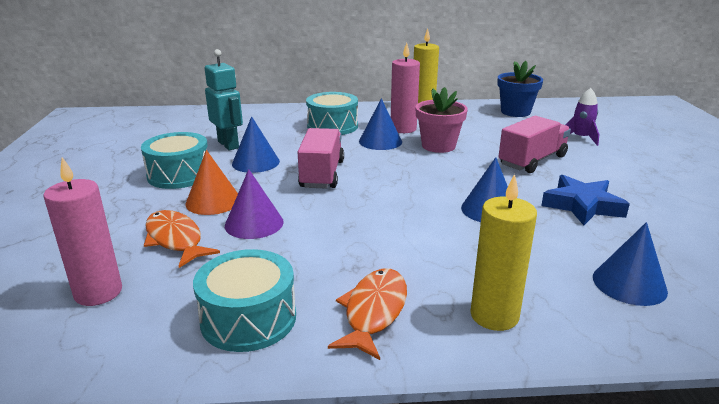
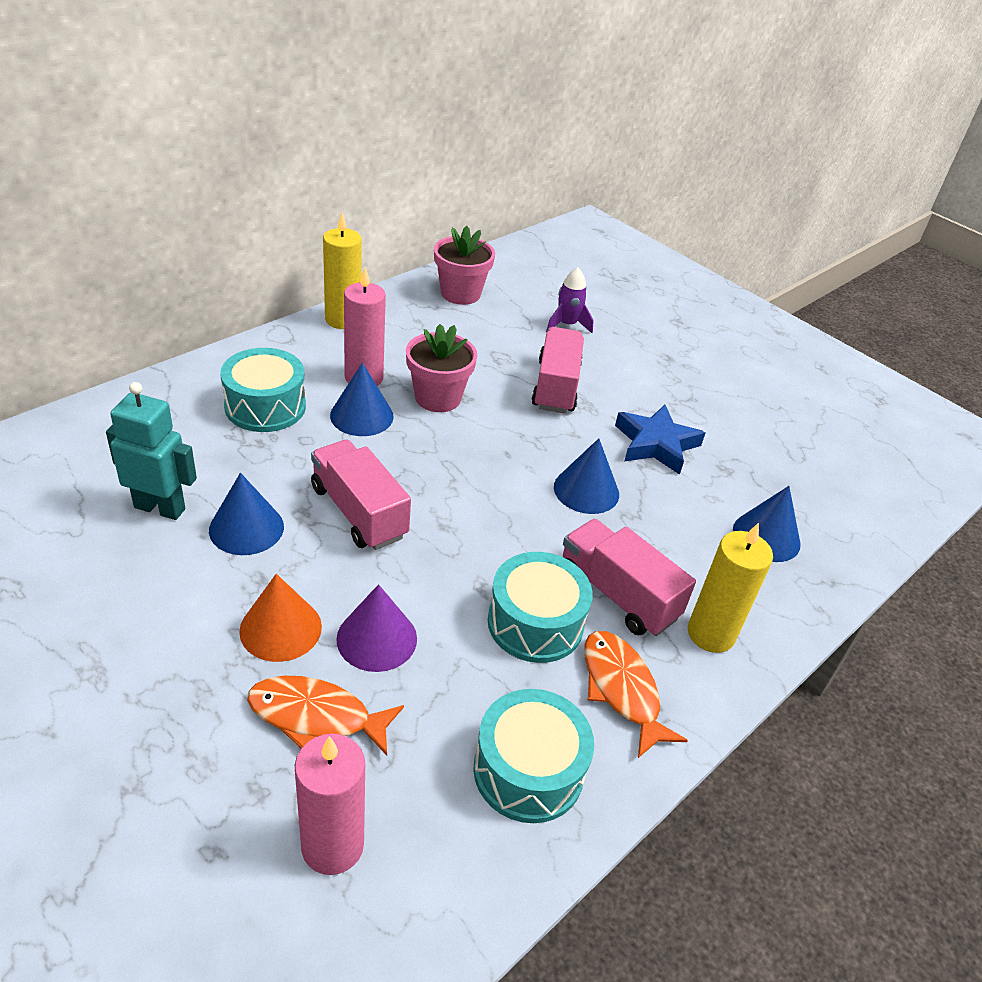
camera: 45 degrees left, 15 degrees up
turquoise drum [141,132,208,189] -> turquoise drum moved to [488,552,593,663]
blue flower pot [497,61,543,117] -> pink flower pot [434,226,495,305]
none -> pink truck [563,519,696,636]

